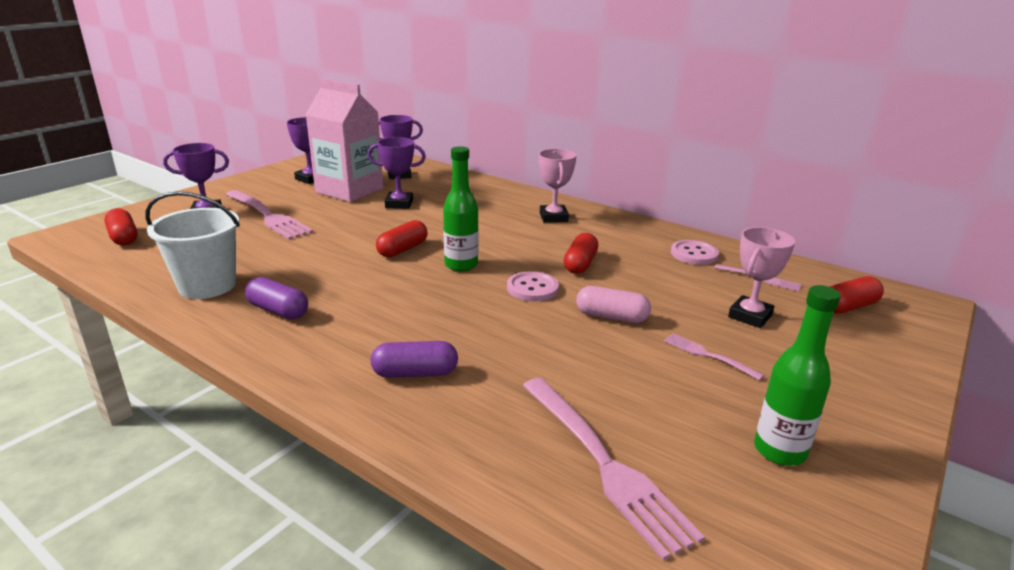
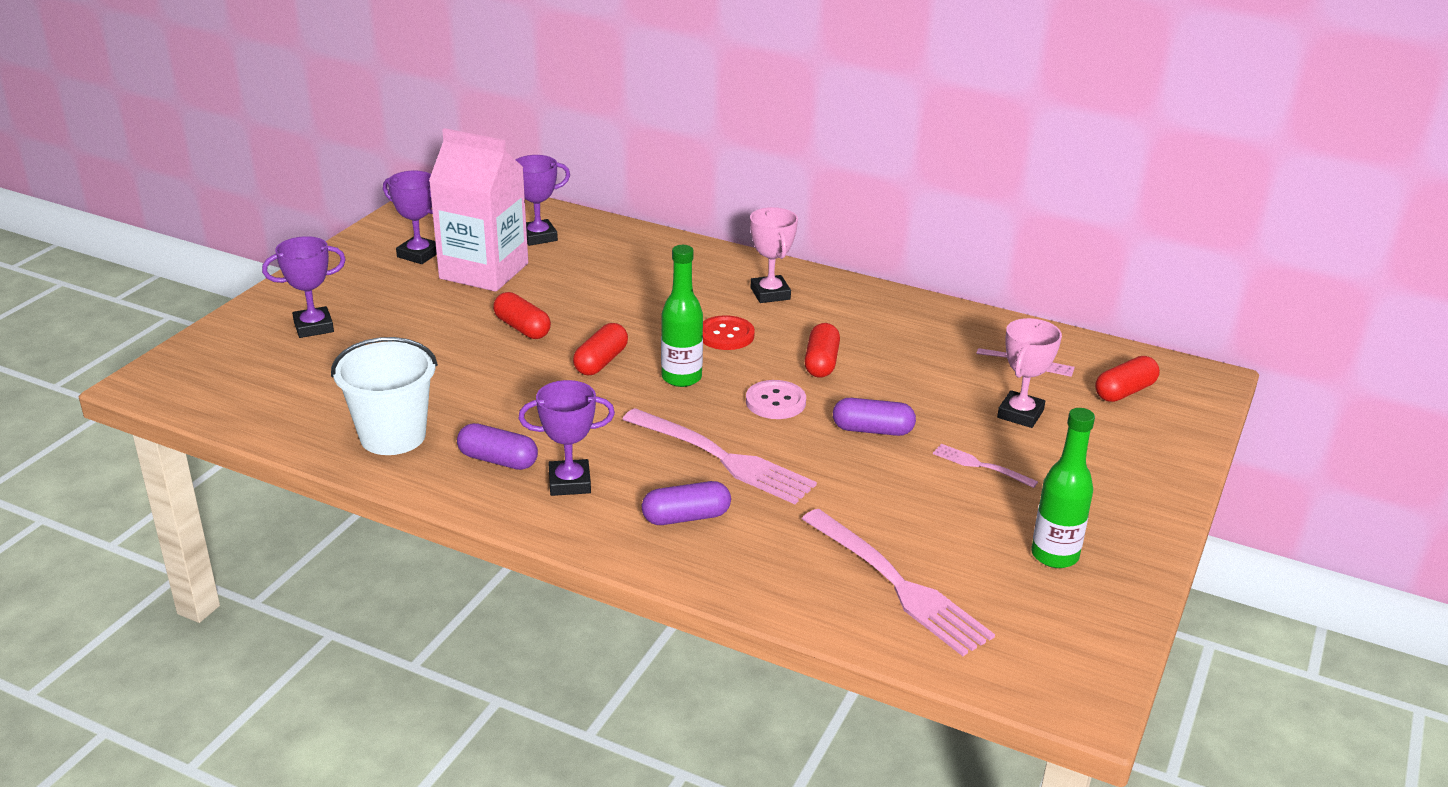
camera: 10 degrees left, 5 degrees up
red capsule [104,208,137,246] -> red capsule moved to [493,292,551,339]
pink fork [225,190,313,240] -> pink fork moved to [622,408,817,504]
purple trophy [367,137,426,209] -> purple trophy moved to [519,380,615,496]
pink capsule [576,286,651,323] -> purple capsule [833,398,916,436]
pink button [671,240,719,265] -> none
none -> red button [703,315,755,350]

